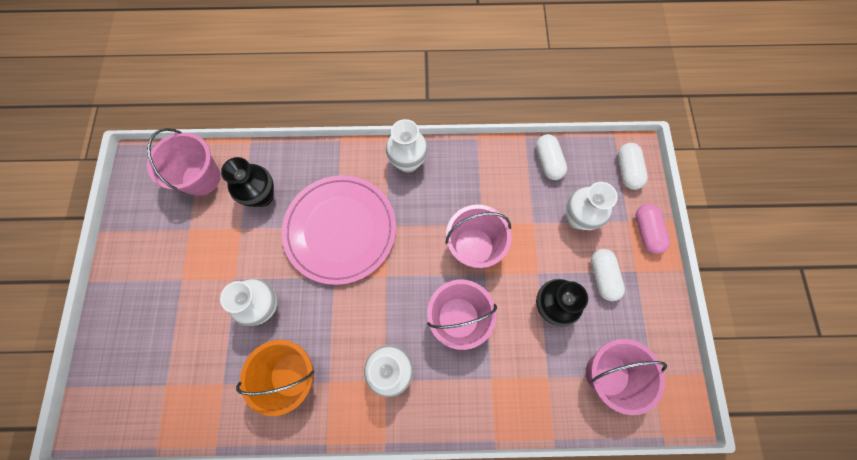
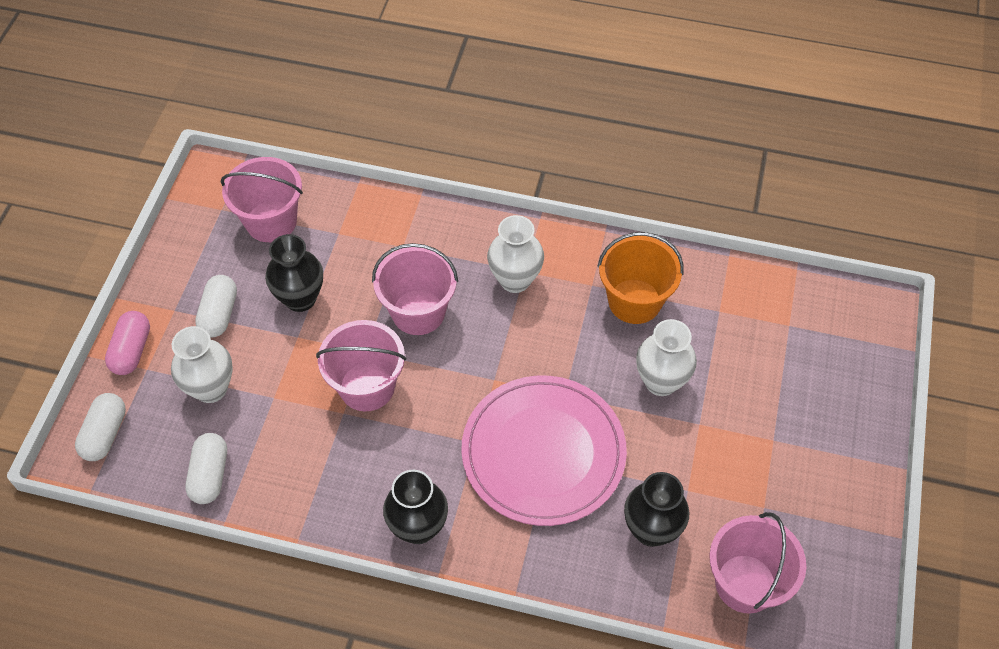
camera: 165 degrees left, 15 degrees down
white vase [386,119,428,172] -> black vase [383,470,448,544]

